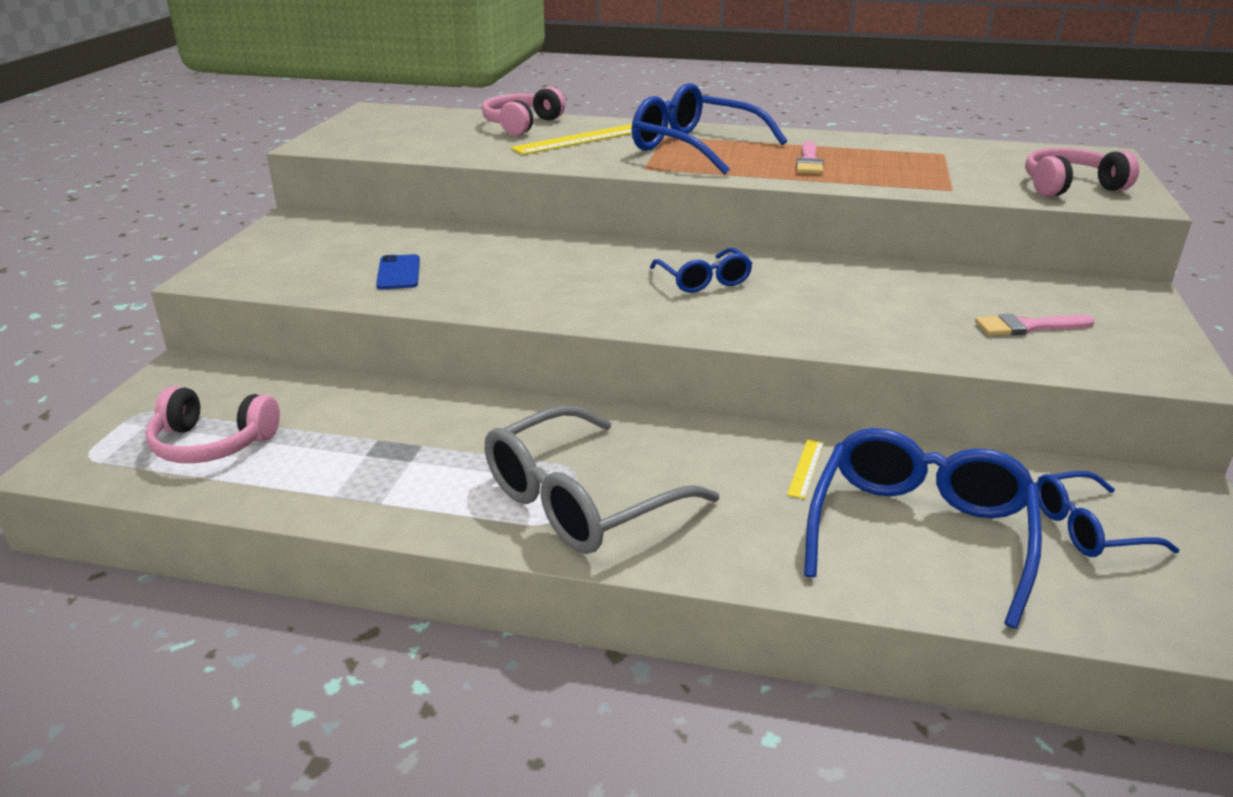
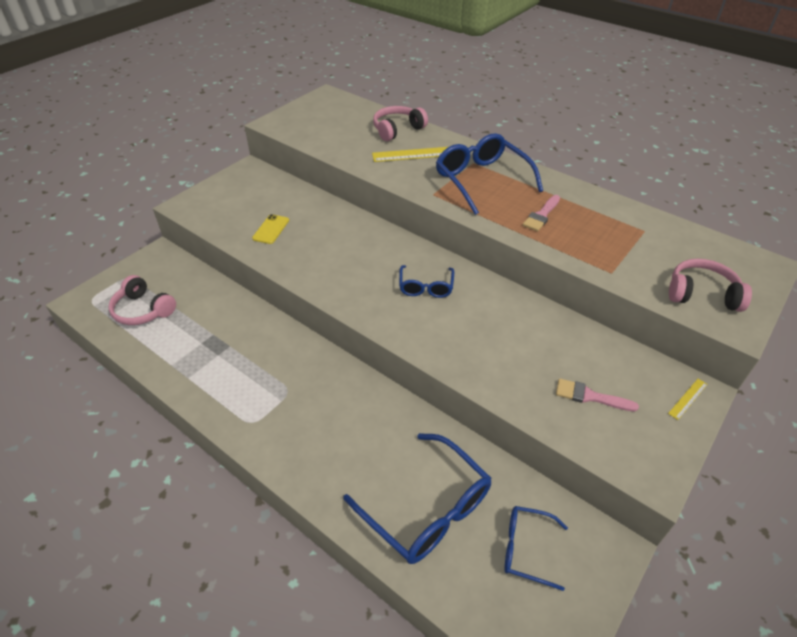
camera: 25 degrees right, 15 degrees up
blue phone [376,254,420,289] -> yellow phone [252,214,289,244]
grey glasses [485,405,719,554] -> none
yellow ruler [787,439,824,499] -> yellow ruler moved to [668,379,708,420]
blue glasses [804,428,1042,629] -> blue glasses turned 90 degrees clockwise [343,433,492,564]

